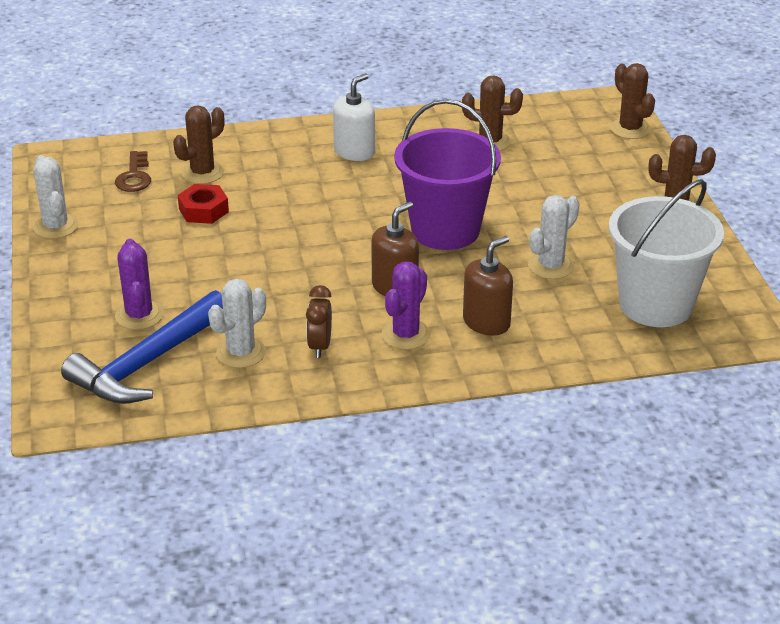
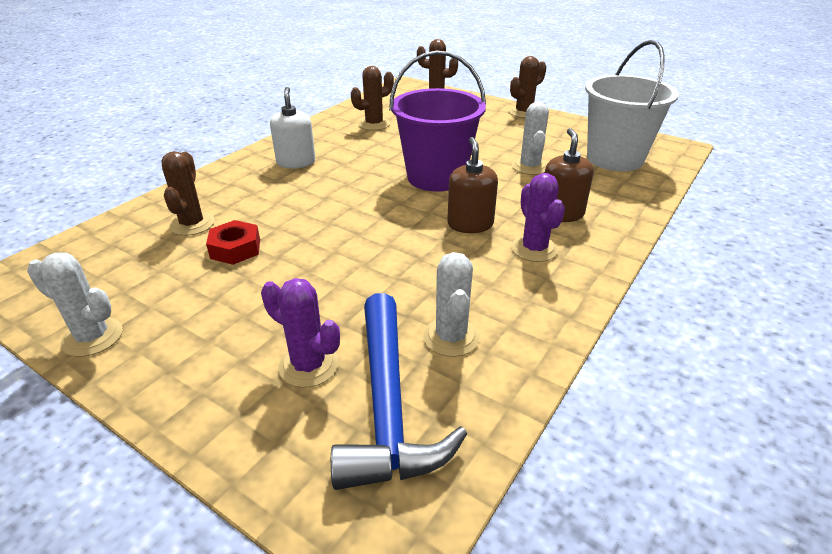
camera: 45 degrees left, 0 degrees up
brown key [115,151,151,192] -> none
brown clock [306,285,332,358] -> none

